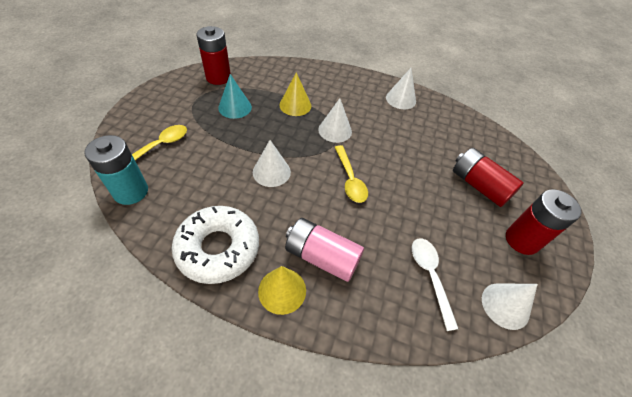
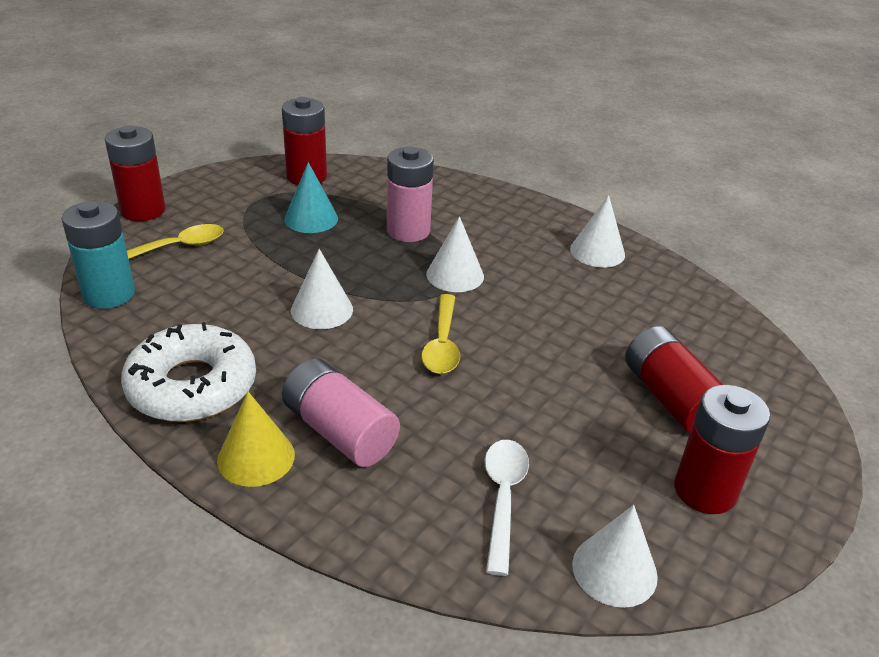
camera: 20 degrees right, 15 degrees down
yellow cone [279,72,311,116] -> pink battery [387,147,434,242]
none -> red battery [105,126,165,221]

